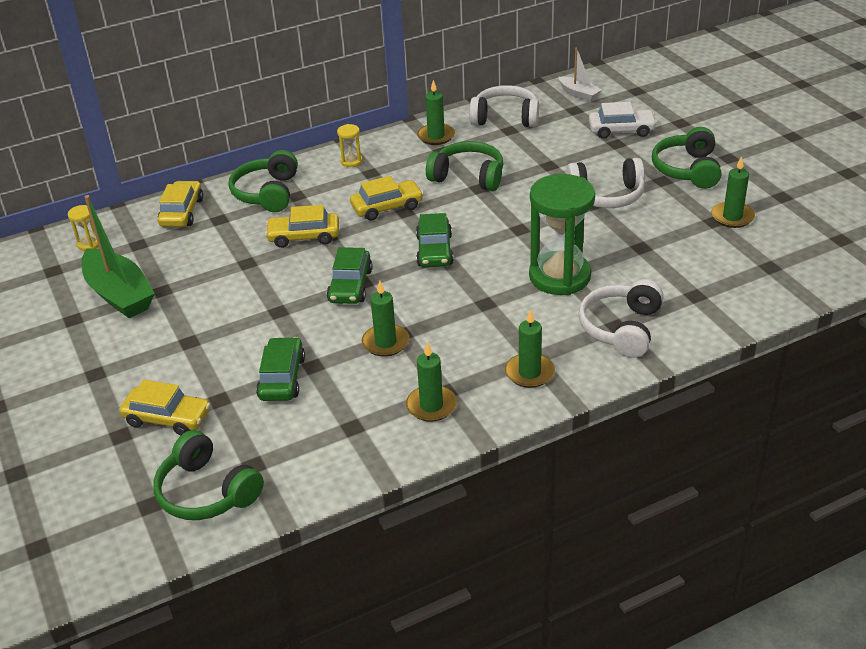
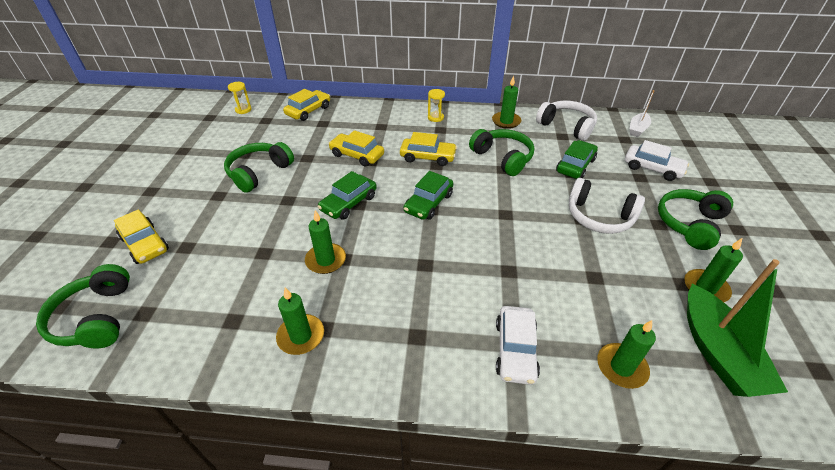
camera: 30 degrees right, 5 degrees up
green boat [81,195,155,318] -> green boat moved to [687,259,788,397]
green headphones [229,150,298,212] -> green headphones moved to [224,142,294,193]
green car [256,337,305,401] -> green car moved to [556,140,598,179]
green candle [505,309,555,388] -> green candle moved to [597,320,656,389]
green hourglass [529,174,595,295] -> none
white boat [559,47,602,102] -> white boat turned 45 degrees clockwise [630,90,655,137]
white headphones [579,279,664,358] -> white car [496,306,540,385]

